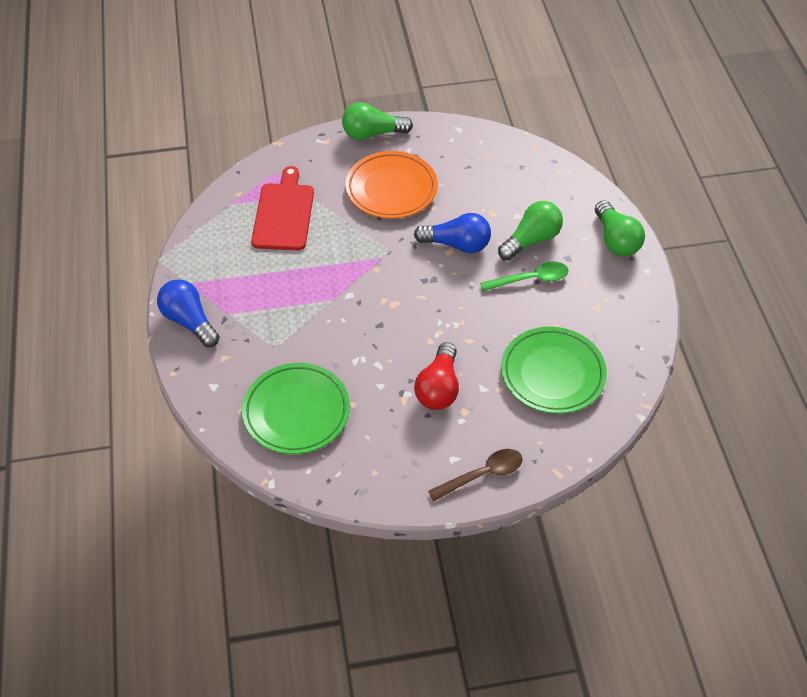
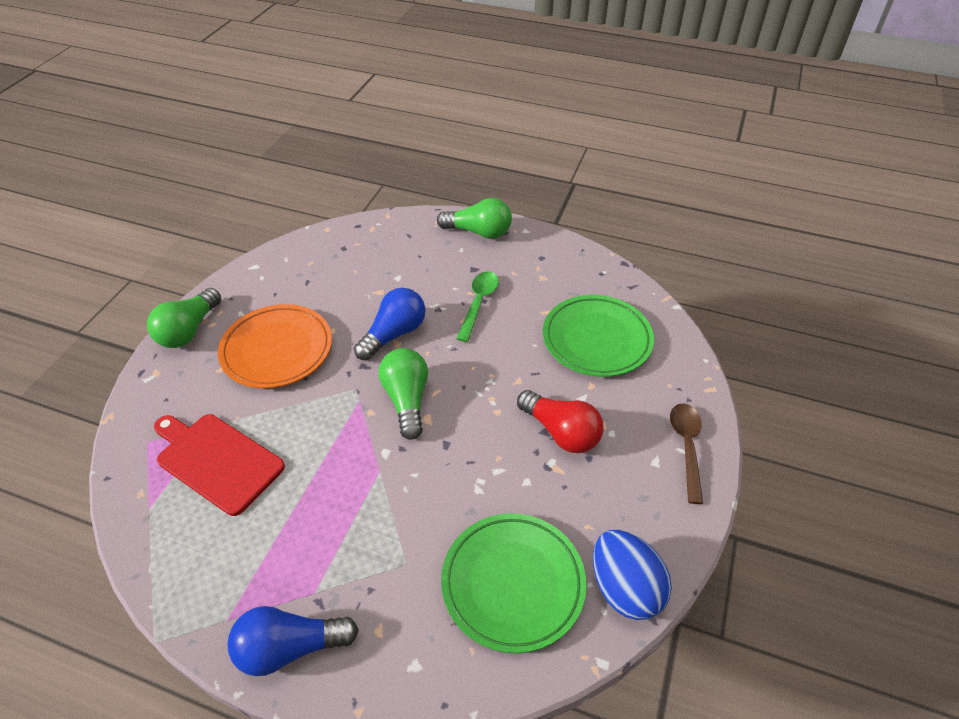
camera: 60 degrees left, 5 degrees down
green light bulb [498,201,563,260] -> green light bulb moved to [379,348,428,440]
none -> blue egg [593,530,672,620]

